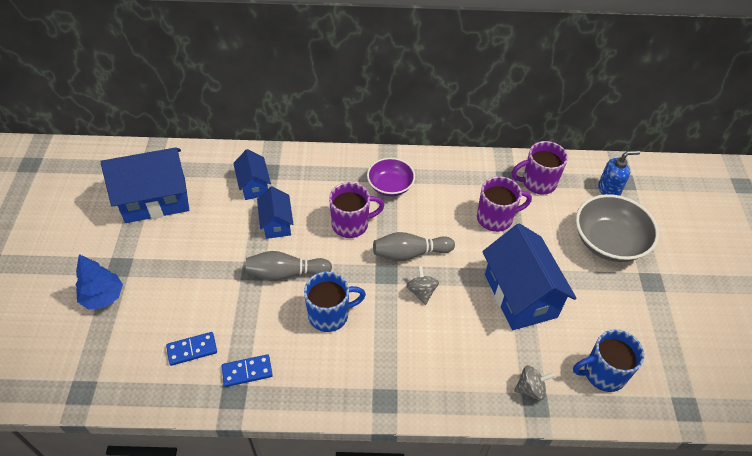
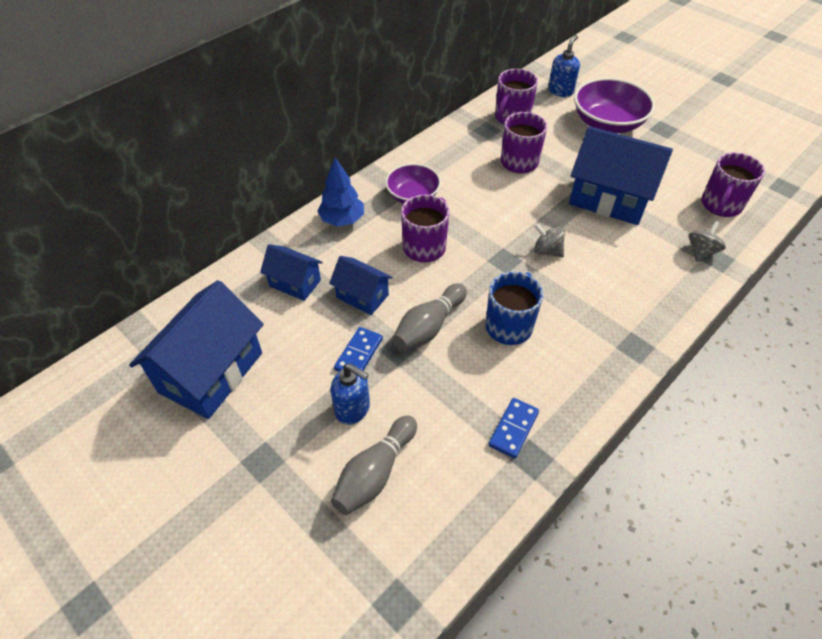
camera: 45 degrees left, 0 degrees up
blue tree [76,254,123,310] -> blue tree moved to [317,158,364,226]
blue domino [166,332,217,366] -> blue domino moved to [334,327,383,372]
grey bowling pin [373,232,455,261] -> grey bowling pin moved to [331,416,417,515]
blue mug [573,329,645,392] -> purple mug [701,152,765,217]
grey bowl [576,194,659,262] -> purple bowl [574,78,655,133]
none -> blue soap dispenser [331,363,370,425]

